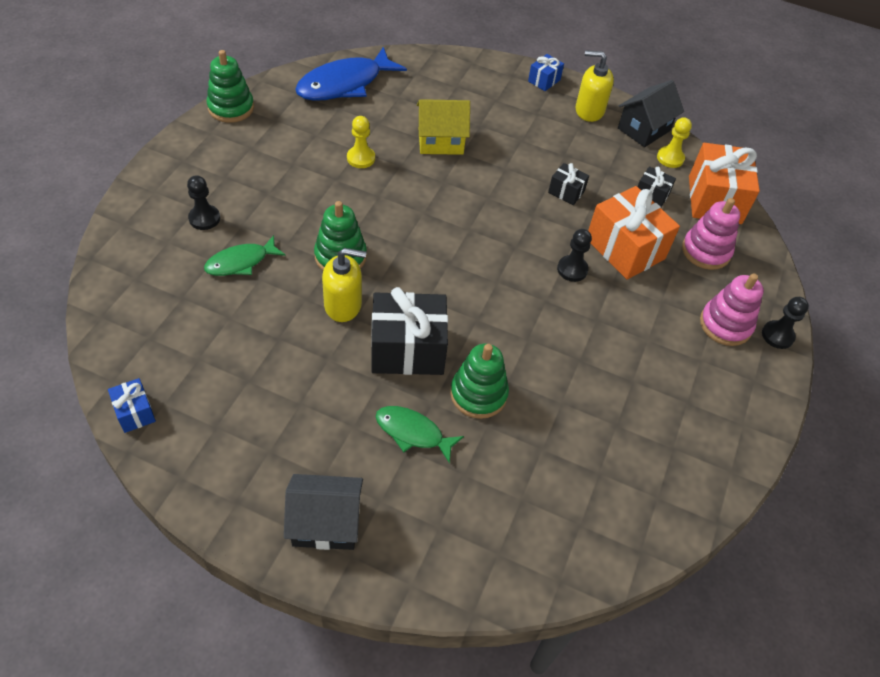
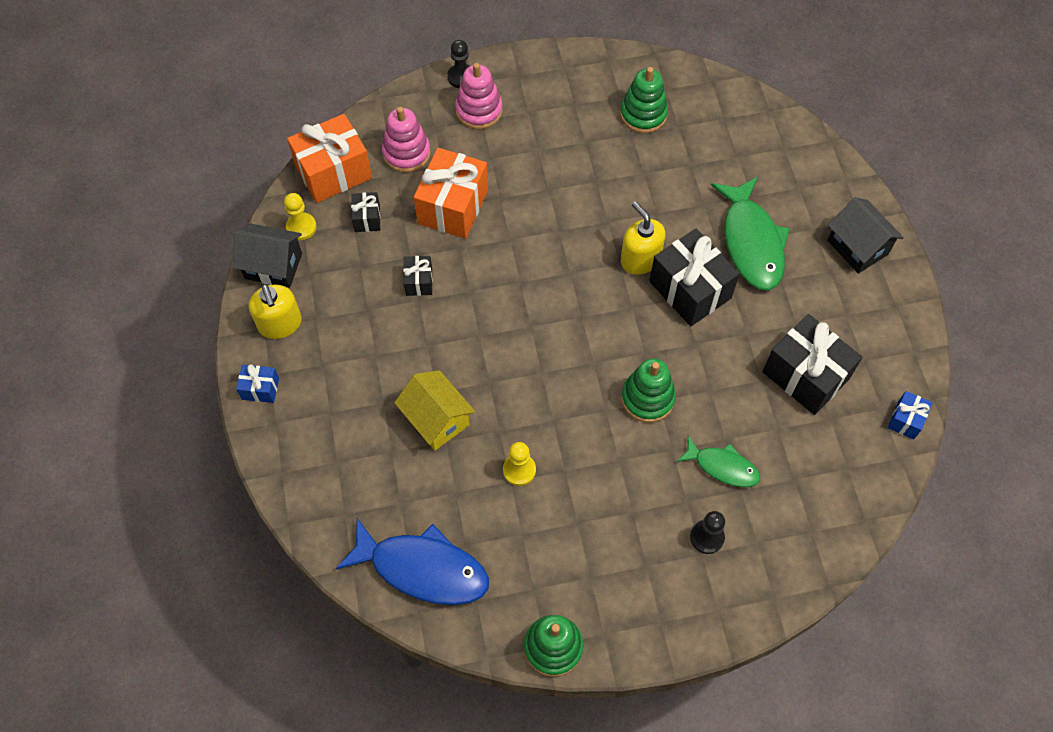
camera: 120 degrees left, 10 degrees up
yellow soap dispenser [322,248,367,322] -> yellow soap dispenser moved to [621,201,665,275]
green fish [375,406,464,464] -> green fish [711,177,790,291], size x1.76
green stacking toy [450,344,509,419] -> green stacking toy moved to [620,67,668,133]
black pawn [557,229,592,282] -> none
none -> black gift [763,314,862,415]

